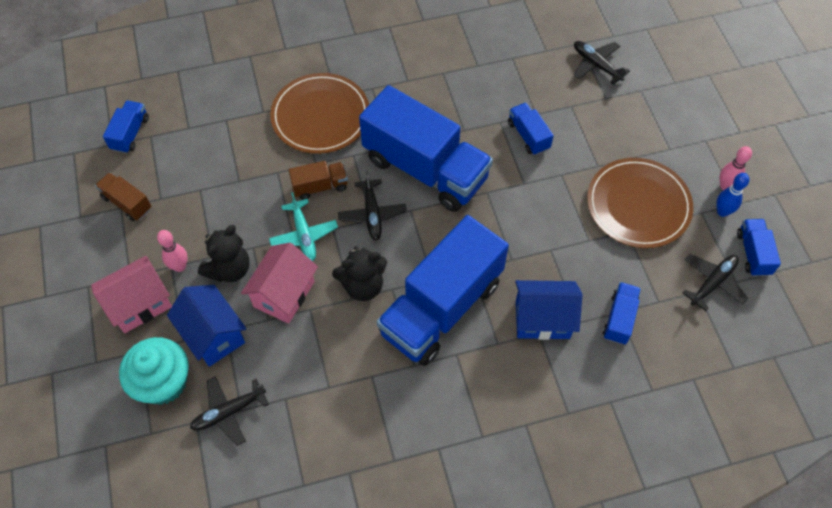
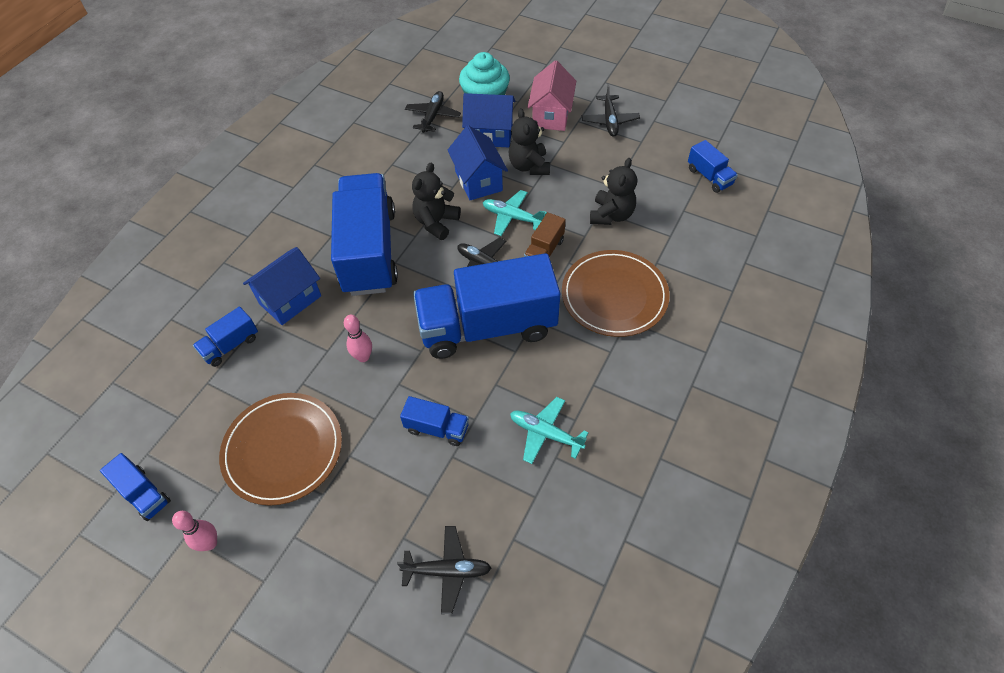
camera: 135 degrees right, 5 degrees down
brown truck [95,172,151,221] -> none
pink bowling pin [157,230,188,272] -> pink bowling pin moved to [344,315,372,362]
pink house [241,243,318,324] -> blue house [447,125,508,200]
blue truck [603,282,641,345] -> blue truck turned 75 degrees clockwise [193,306,258,367]
black plane [683,254,748,311] -> black plane moved to [582,84,640,137]
blue bowling pin [716,173,749,217] -> none
none -> turquoise plane [510,397,589,464]
none -> black teddy bear [590,158,637,225]

